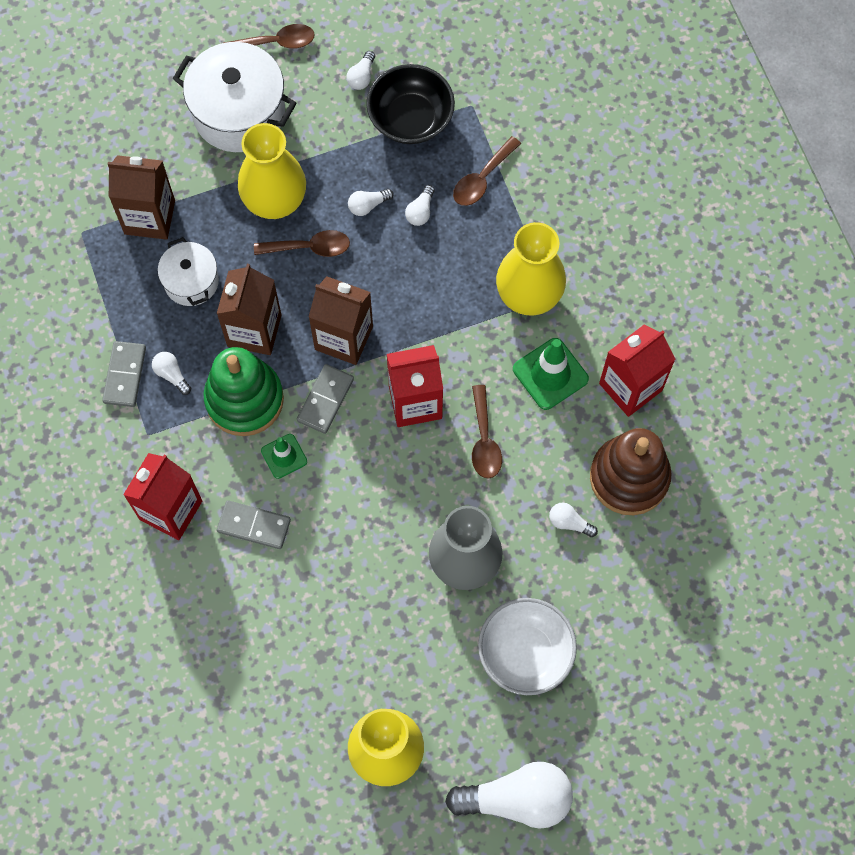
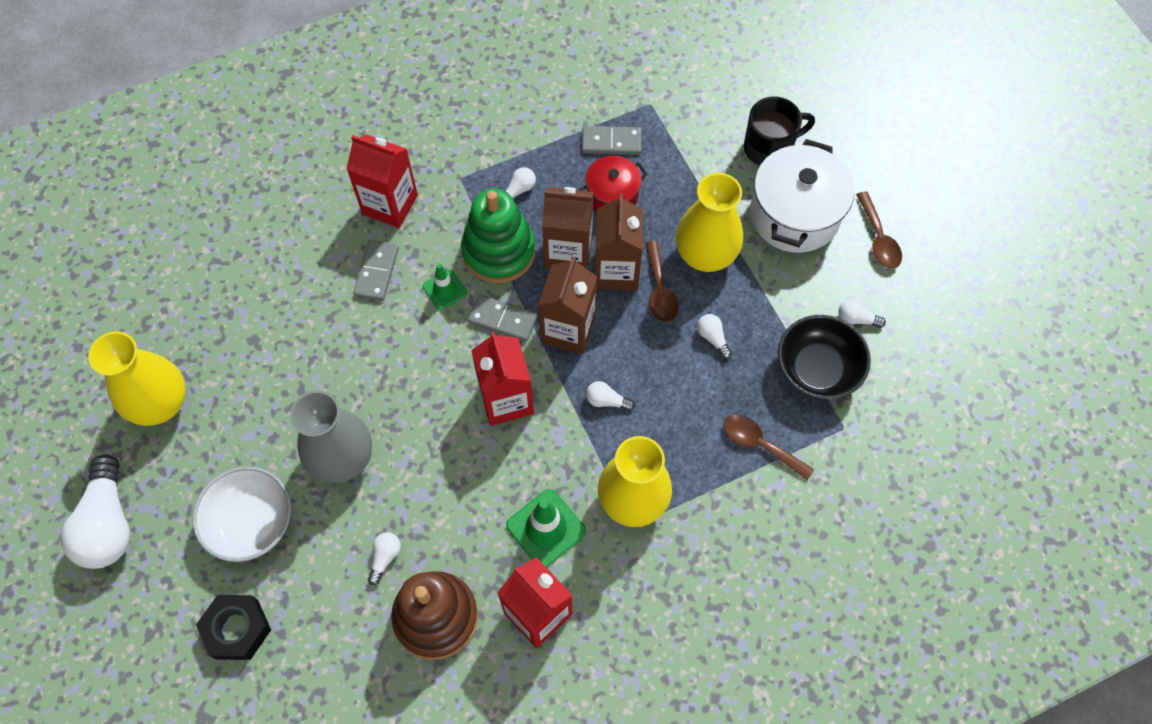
camera: 85 degrees right, 5 degrees down
grey domino [102,341,146,407] -> grey domino moved to [582,126,642,155]
brown carton [108,155,175,240] -> brown carton moved to [595,194,643,291]
white pot [158,237,219,306] -> red pot [579,156,648,211]
white light bulb [405,185,435,226] -> white light bulb moved to [586,381,635,411]
brown spoon [472,385,502,478] -> none
none -> black nut [196,595,271,660]
none -> black mug [744,97,815,166]

